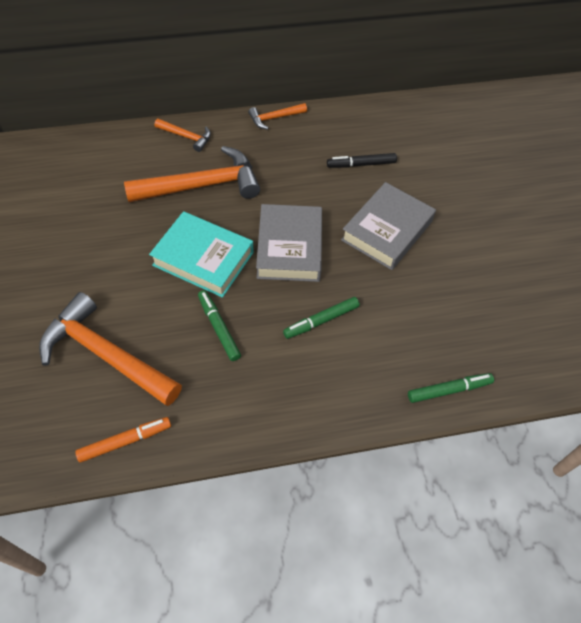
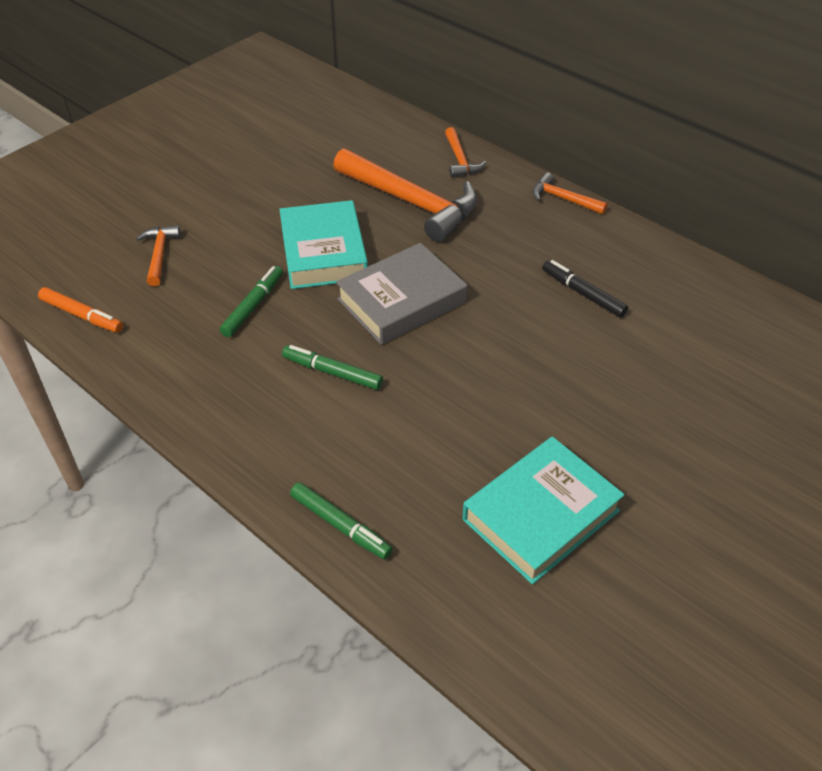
camera: 55 degrees right, 10 degrees down
orange hammer [39,292,182,406] -> orange hammer [136,225,181,286], size x0.49
grey book [341,182,436,270] -> none
none -> turquoise book [462,437,625,584]

